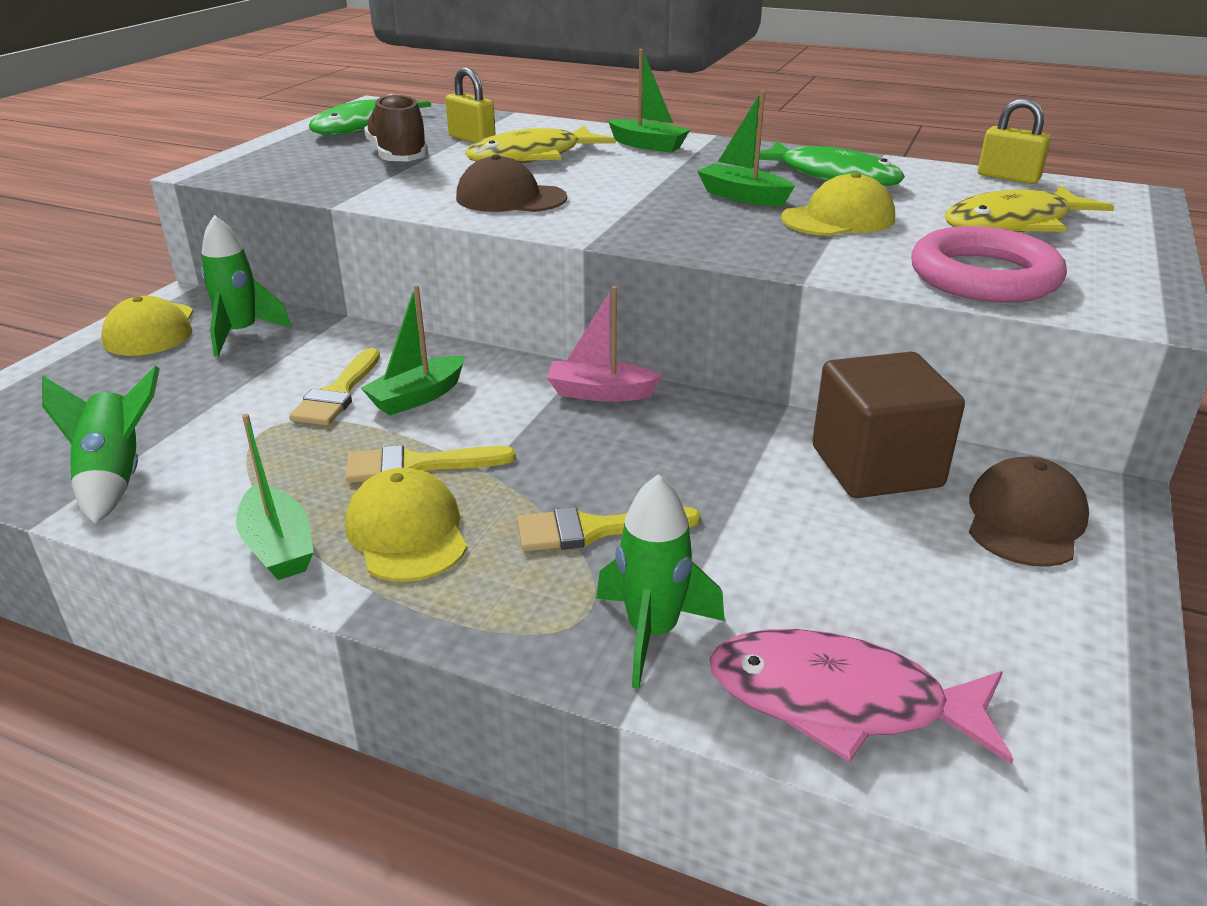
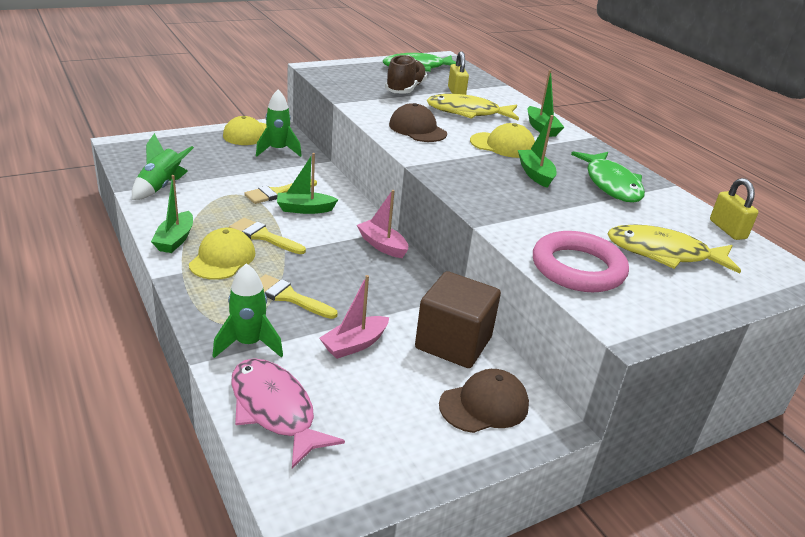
camera: 35 degrees right, 0 degrees up
yellow cap [781,172,895,236] -> yellow cap moved to [470,123,535,158]
none -> pink boat [320,275,389,359]

